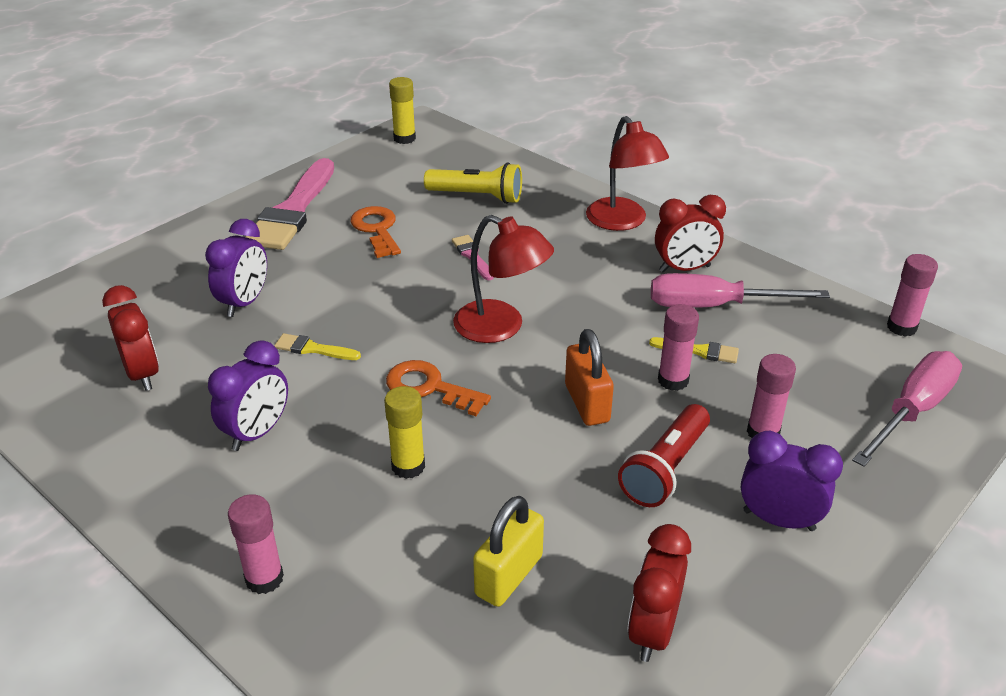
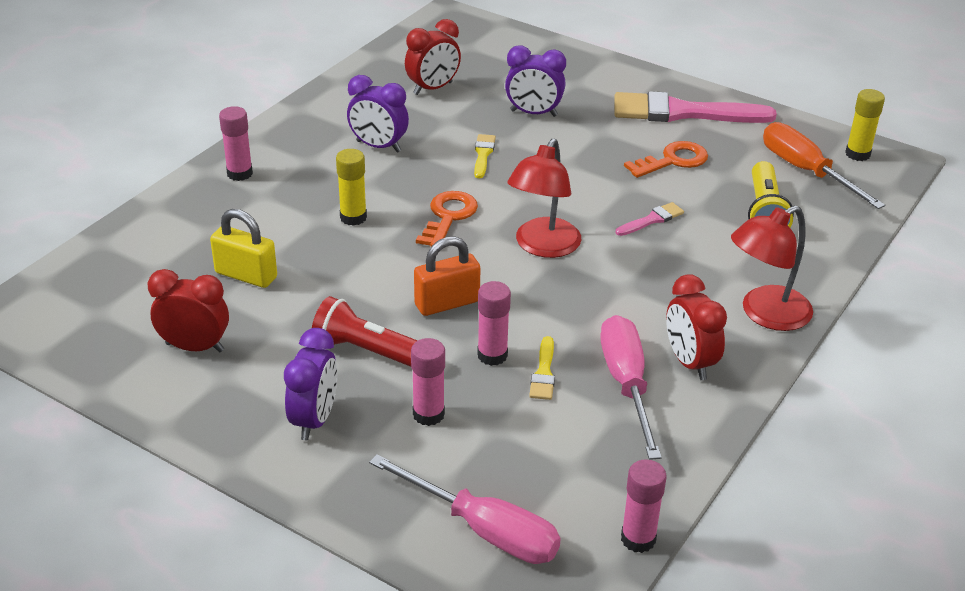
camera: 80 degrees right, 0 degrees up
none -> orange screwdriver [763,122,885,209]

